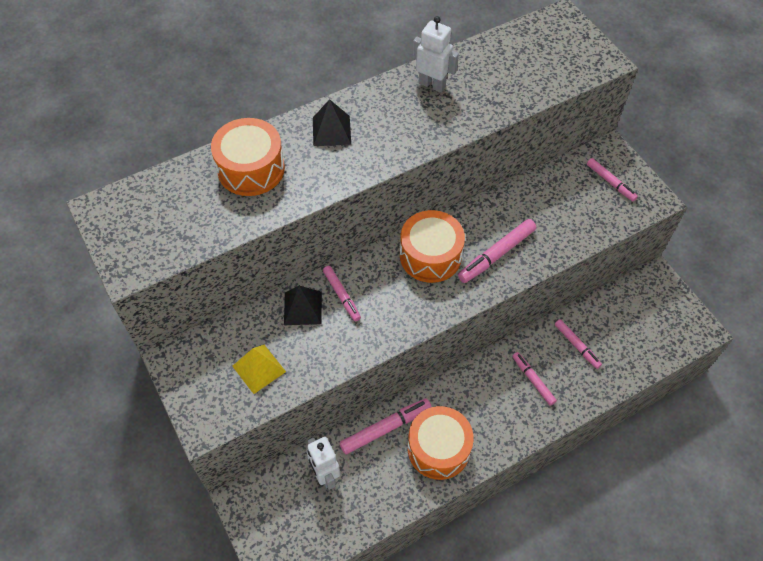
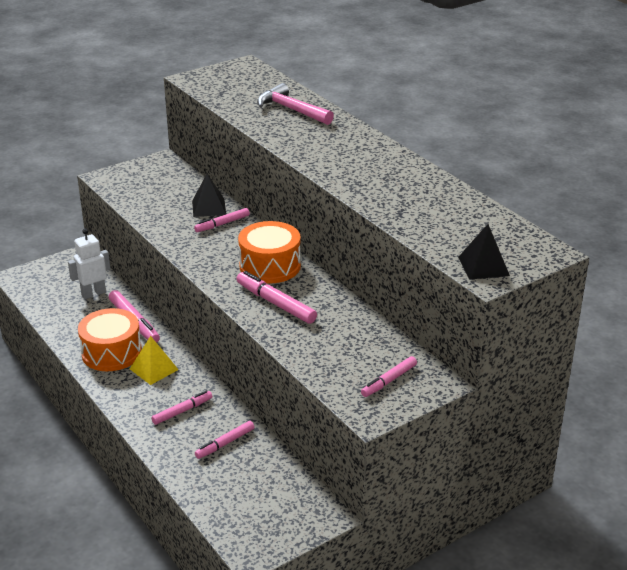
camera: 85 degrees right, 25 degrees down
orange drum [211,118,285,196] -> pink hammer [257,83,334,125]
yellow pyramid [232,345,286,394] -> yellow pyramid moved to [130,336,179,385]
black pyramid [313,99,351,146] -> black pyramid moved to [458,224,510,280]
white robot [412,16,459,93] -> none

